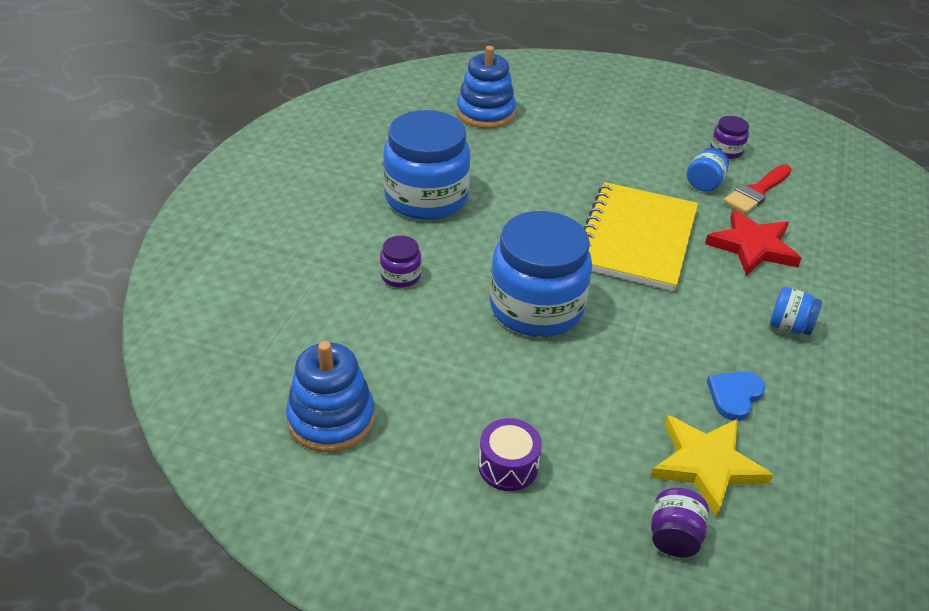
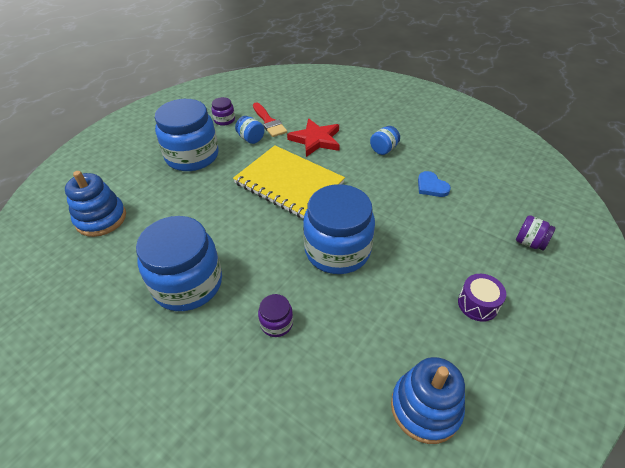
camera: 70 degrees left, 5 degrees up
yellow star [650,415,773,517] -> none
none -> blue jar [155,99,219,171]

